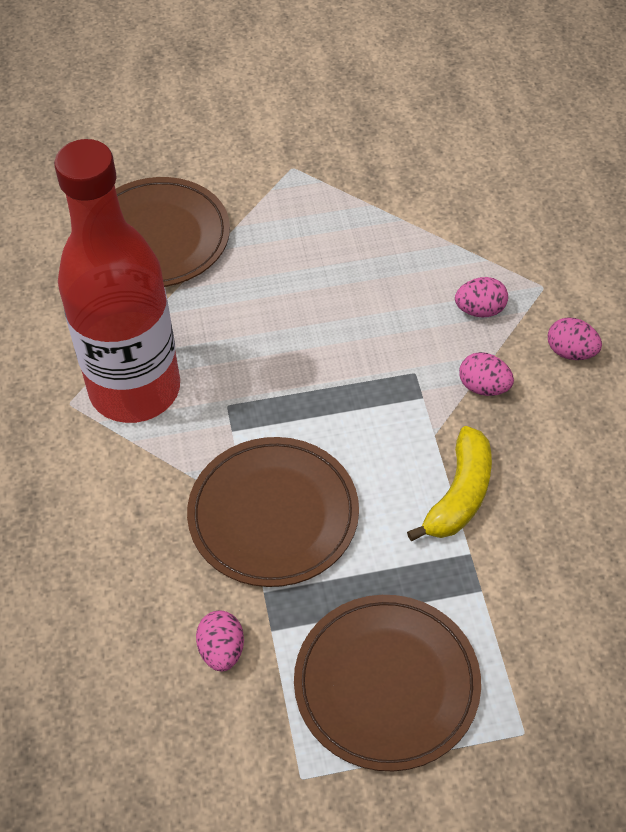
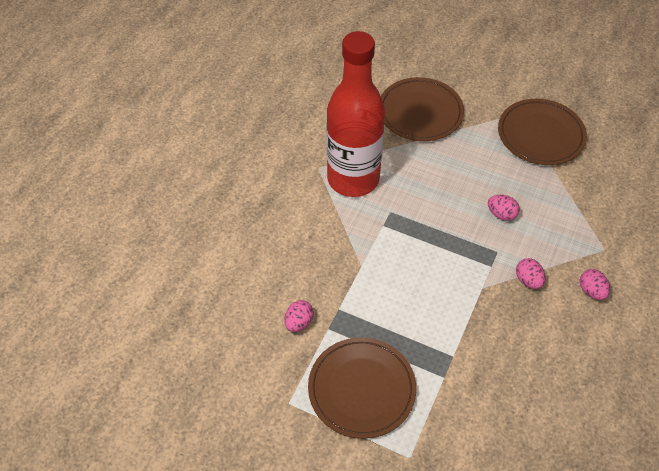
camera: 35 degrees right, 0 degrees up
brown plate [187,437,359,587] -> brown plate moved to [498,99,587,165]
yellow banana [407,426,492,541] -> none
pink egg [455,277,508,317] -> pink egg moved to [488,195,520,221]

